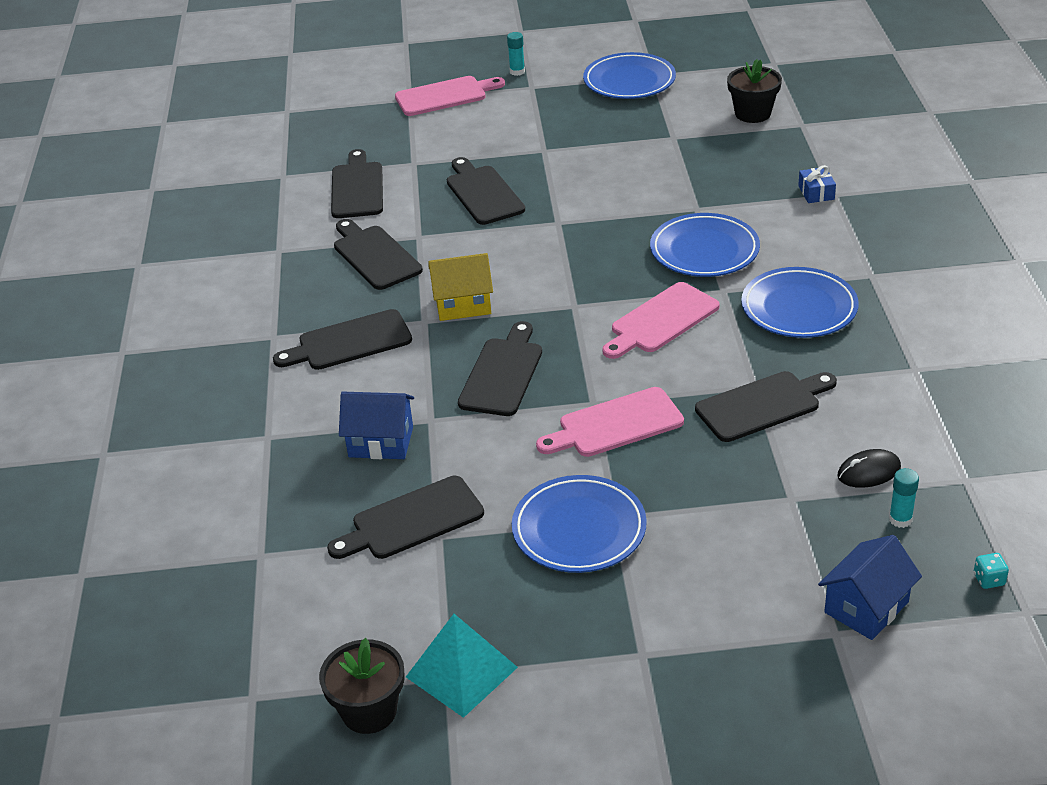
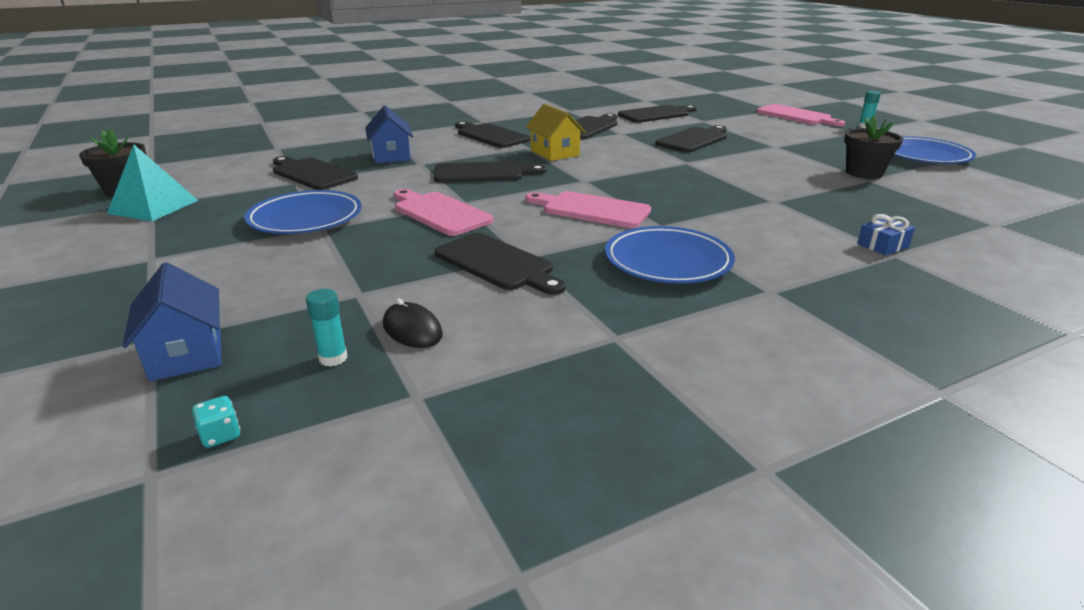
camera: 65 degrees right, 10 degrees down
blue plate [650,213,760,277] -> none
black flower pot [727,59,782,123] -> black flower pot moved to [844,115,903,179]
blue house [818,535,922,640] -> blue house turned 45 degrees clockwise [122,262,221,381]

